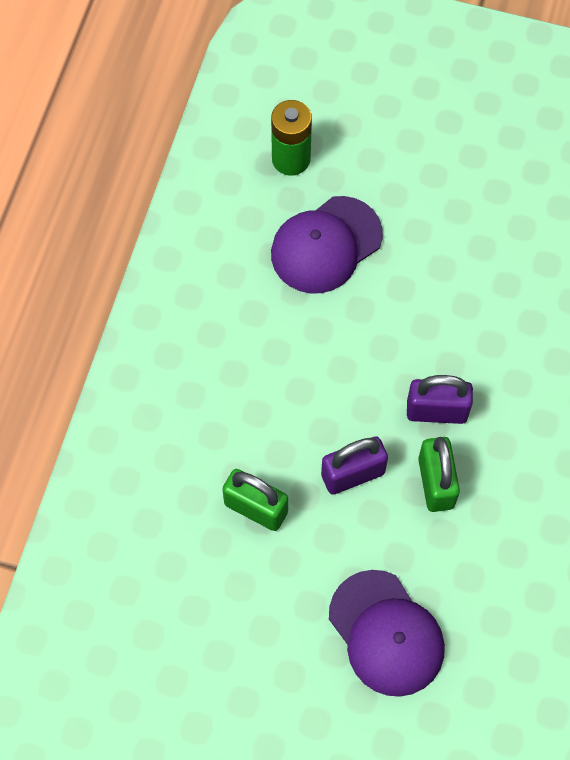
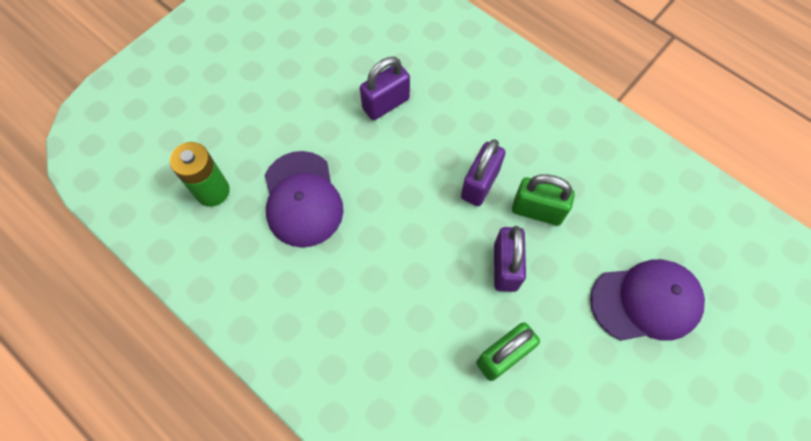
camera: 65 degrees left, 0 degrees up
none -> purple padlock [360,57,410,120]

